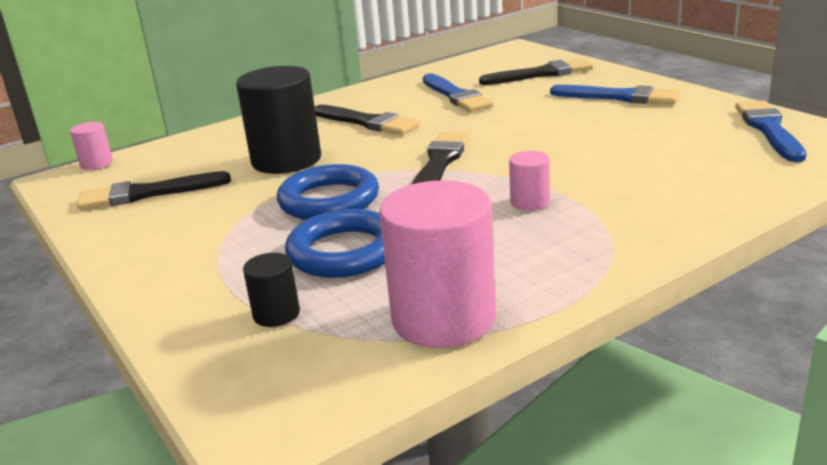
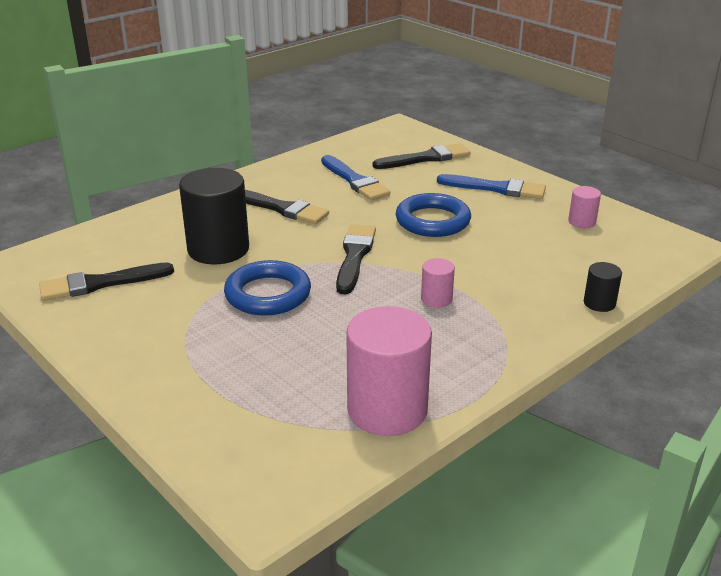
camera: 10 degrees left, 5 degrees up
pink cylinder [70,122,113,170] -> pink cylinder moved to [568,186,601,228]
black cylinder [243,253,300,327] -> black cylinder moved to [584,262,622,312]
blue ring [285,209,385,278] -> blue ring moved to [396,193,471,237]
blue brush [735,101,806,162] -> none

